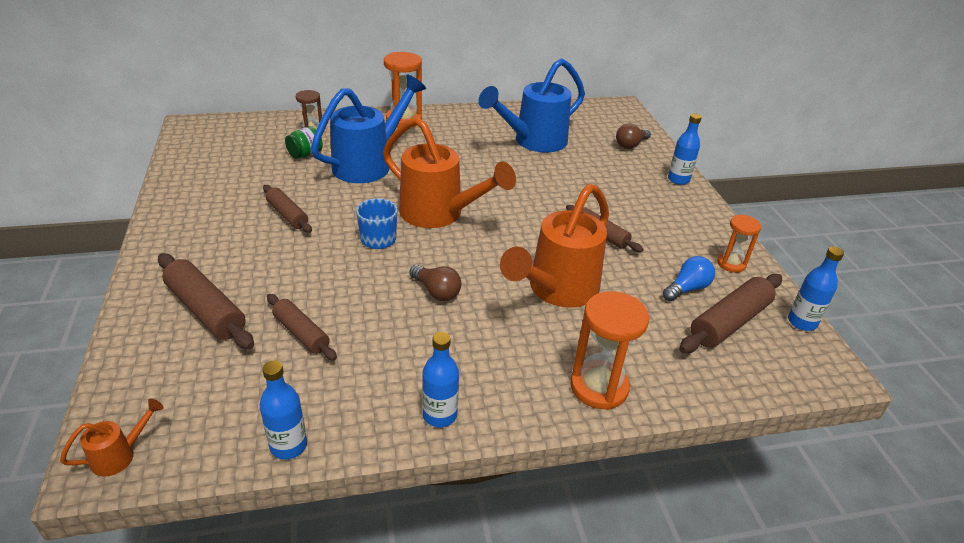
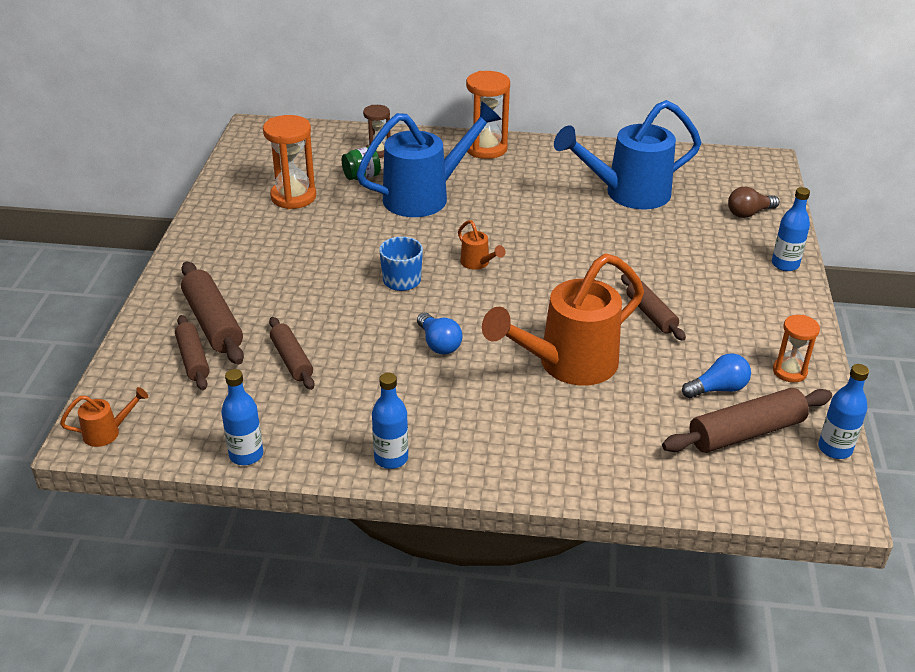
camera: 20 degrees right, 0 degrees up
brown rolling pin [263,185,312,233] -> brown rolling pin moved to [175,315,210,390]
orange watering can [383,117,516,228] -> orange watering can [458,220,505,270], size x0.41
brown light bulb [409,265,462,301] -> blue light bulb [417,312,462,355]
orange hourglass [570,291,649,410] -> orange hourglass moved to [263,115,316,209]

